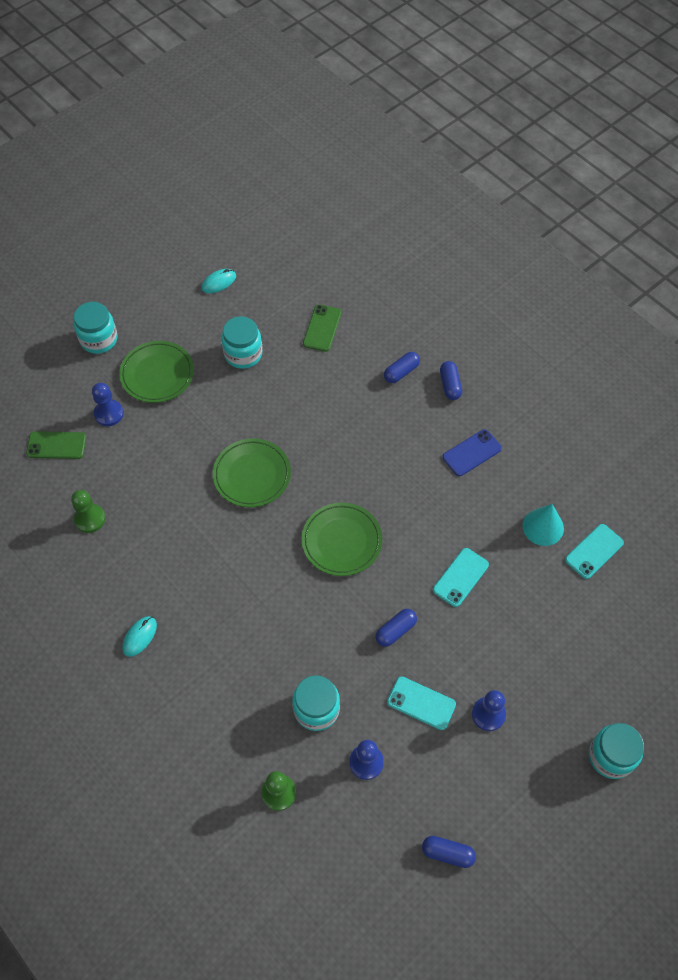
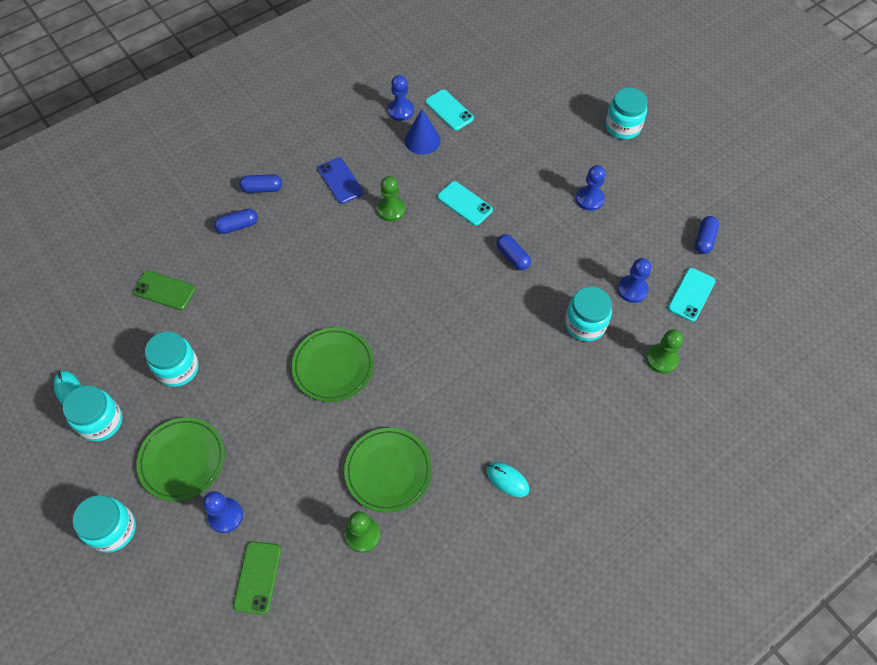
camera: 85 degrees left, 0 degrees up
green plate [302,502,382,576] -> green plate moved to [344,428,432,513]
blue capsule [384,352,420,383] -> blue capsule turned 75 degrees counterclockwise [214,208,258,234]
turquoise phone [387,676,456,730] -> turquoise phone moved to [668,268,715,322]
turquoise cone [522,504,564,546] -> blue cone [405,109,441,155]
none -> turquoise jar [63,385,123,442]
none -> green pawn [377,176,406,222]
none -> blue pawn [388,75,414,121]

